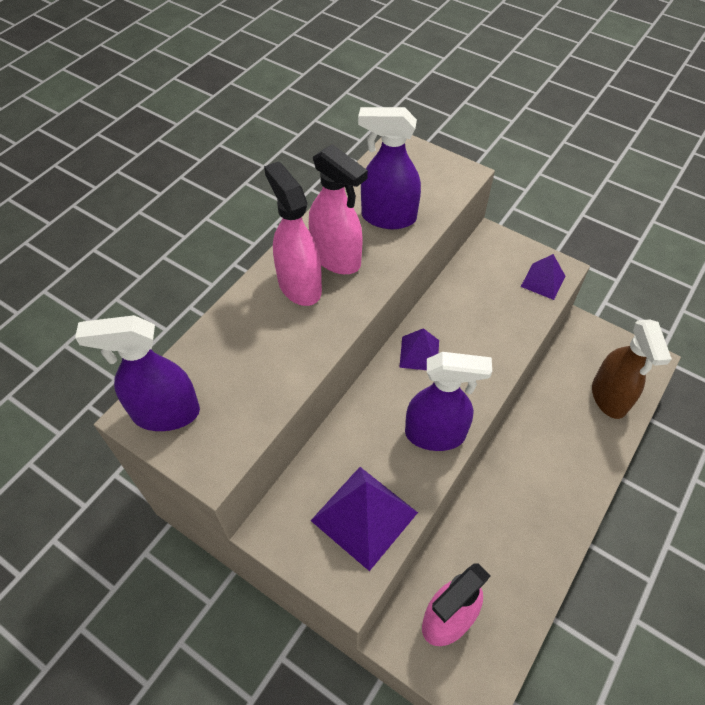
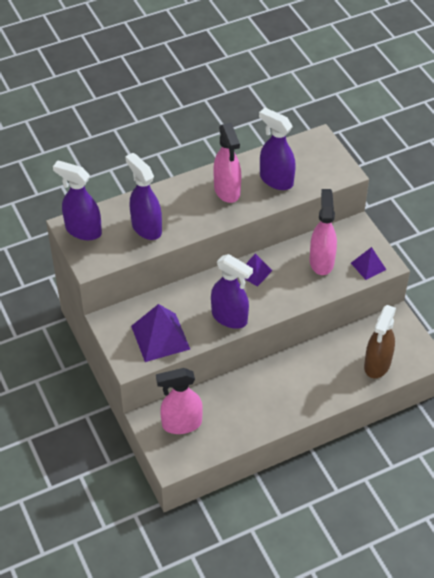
camera: 30 degrees right, 5 degrees down
pink spray bottle [264,161,322,306] -> pink spray bottle moved to [309,189,337,275]
none -> purple spray bottle [125,153,162,240]

